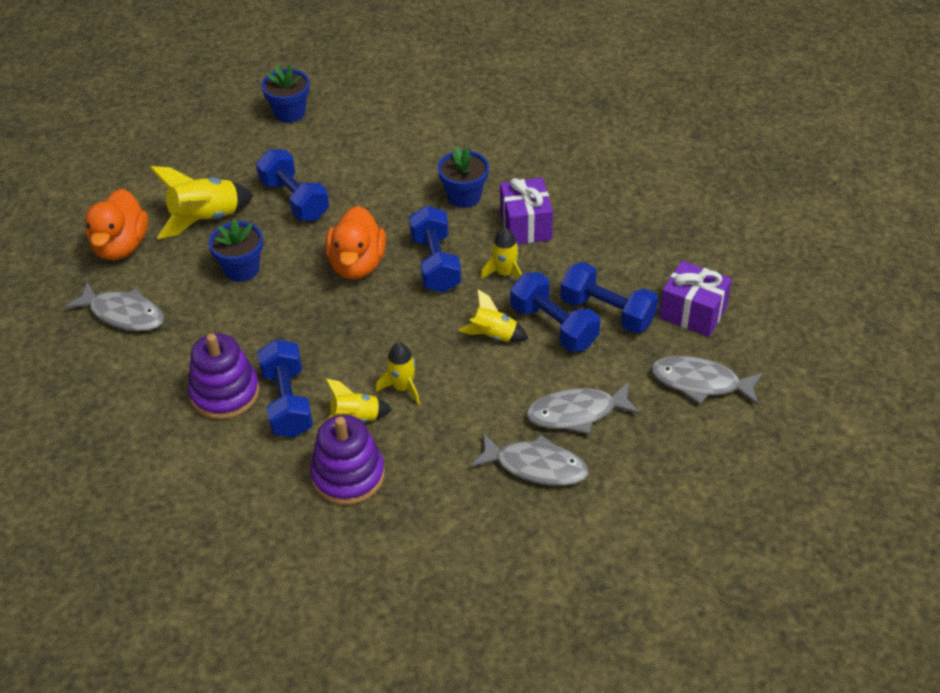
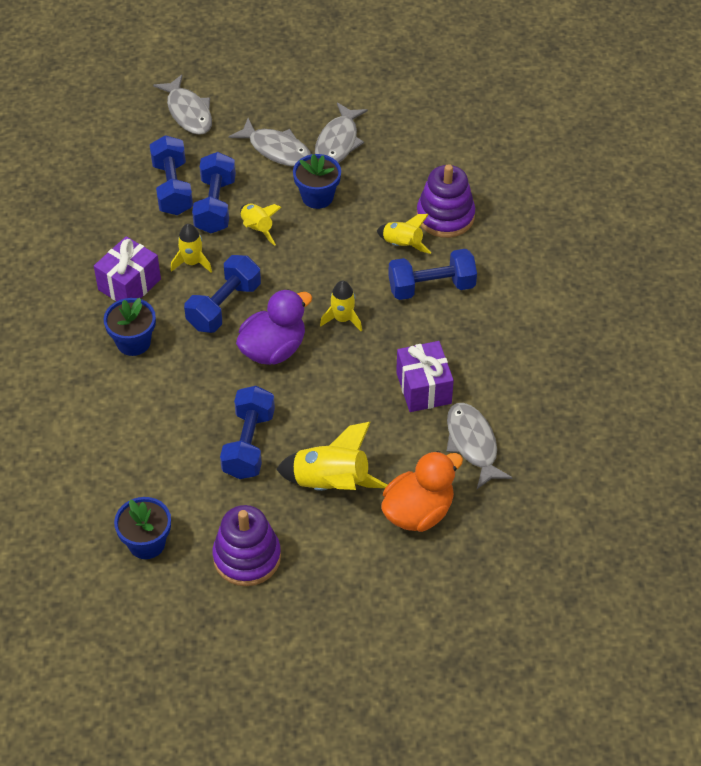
camera: 135 degrees left, 5 degrees up
purple stacking toy [188,333,260,420] -> purple stacking toy moved to [213,505,281,586]
blue flower pot [209,219,263,282] -> blue flower pot moved to [293,154,341,209]
blue dumbbell [257,339,313,438] -> blue dumbbell turned 45 degrees clockwise [388,249,477,300]
orange duck [325,206,386,279] -> purple duck [236,289,312,365]
yellow rocket [376,343,420,405] -> yellow rocket moved to [320,281,362,331]
grey fish [471,433,589,486] -> grey fish turned 135 degrees counterclockwise [315,102,368,163]
purple gift [659,261,732,337] -> purple gift moved to [396,341,454,412]

